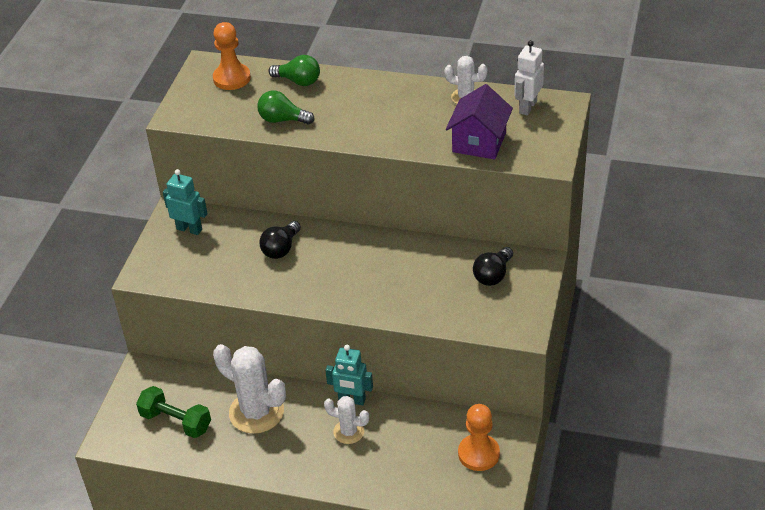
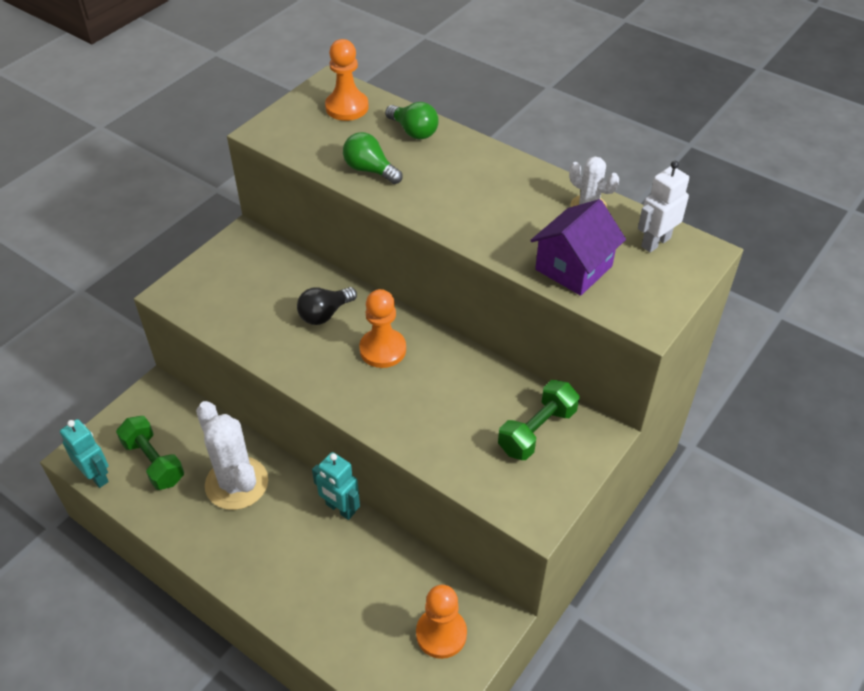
camera: 20 degrees right, 5 degrees up
turquoise robot [163,169,208,235] -> turquoise robot moved to [60,419,109,488]
white cactus [324,396,369,444] -> none
black light bulb [473,247,513,286] -> green dumbbell [498,380,579,460]
none -> orange pawn [359,289,406,368]

